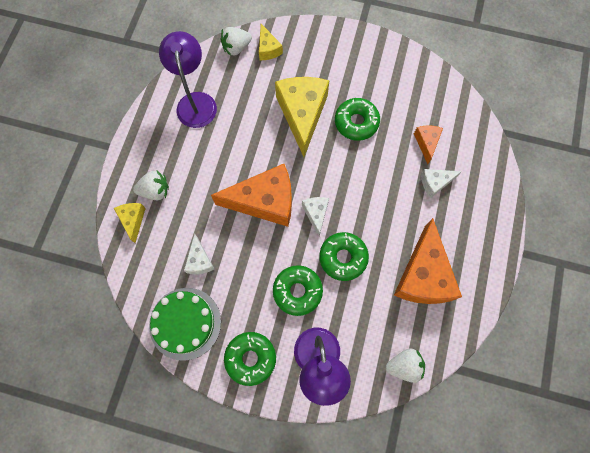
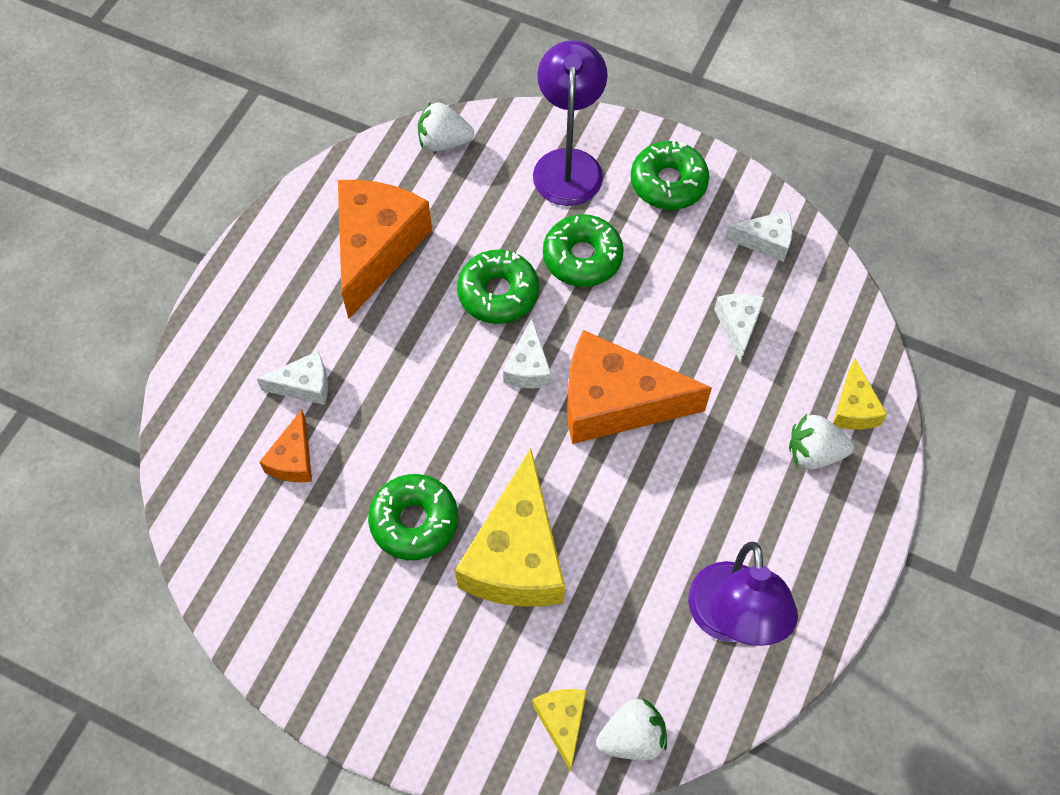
camera: 170 degrees left, 10 degrees down
green cake [149,288,221,361] -> white cheese [725,210,792,262]

